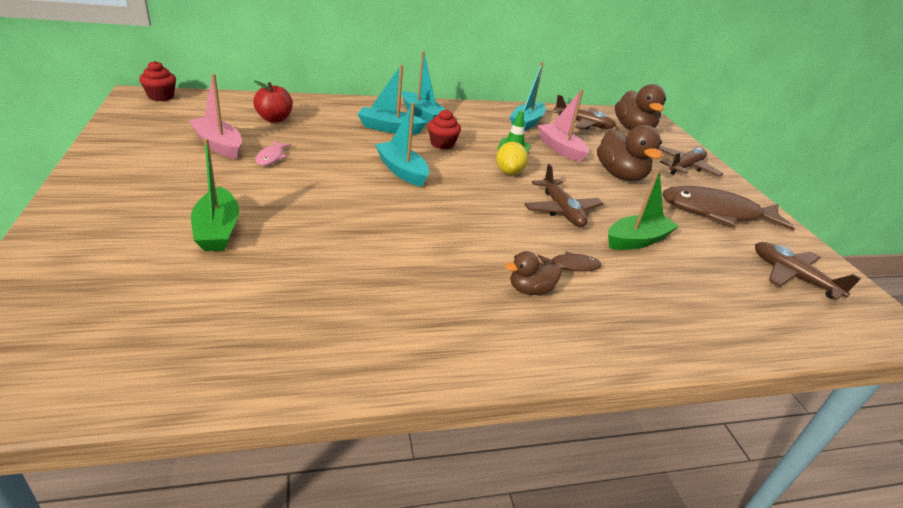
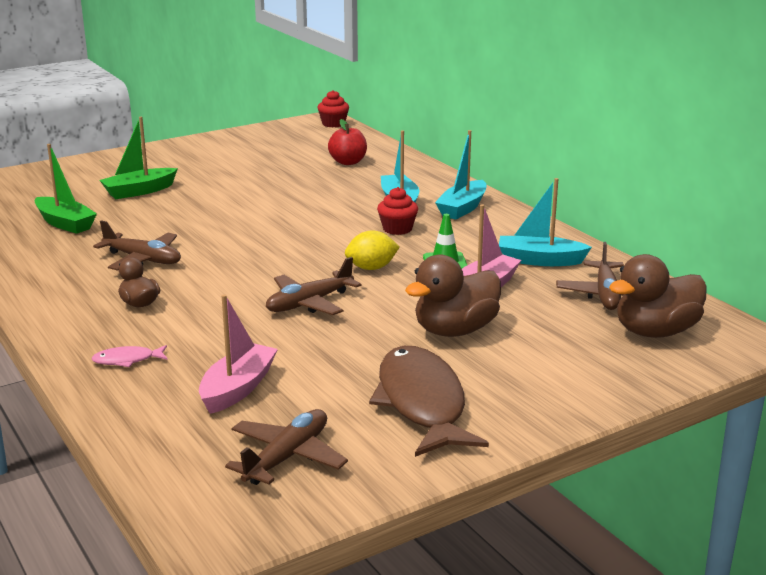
camera: 75 degrees right, 10 degrees down
pink boat [189,74,242,159] -> pink boat moved to [199,294,278,414]
pink fish [255,141,291,166] -> pink fish moved to [91,345,168,367]
turquoise boat [375,103,429,187] -> none
brown fish [537,251,601,272] -> none
green boat [608,168,679,250] -> green boat moved to [35,144,97,234]
brown plane [658,146,723,177] -> brown plane moved to [93,220,181,271]

